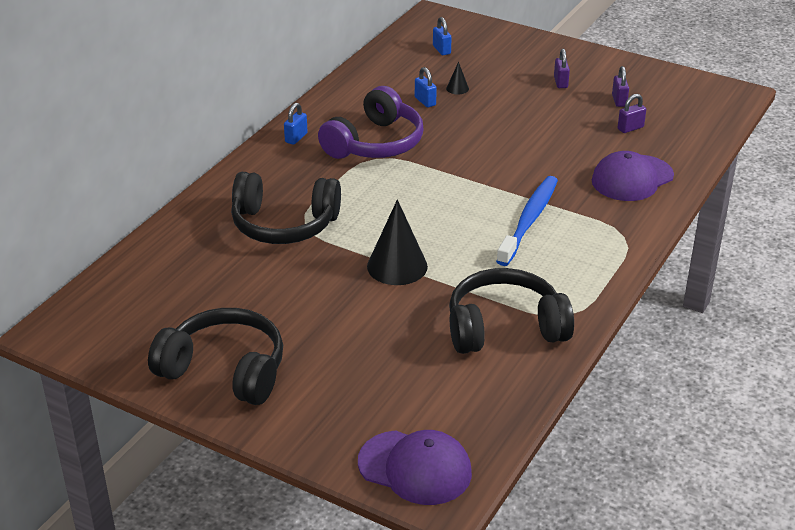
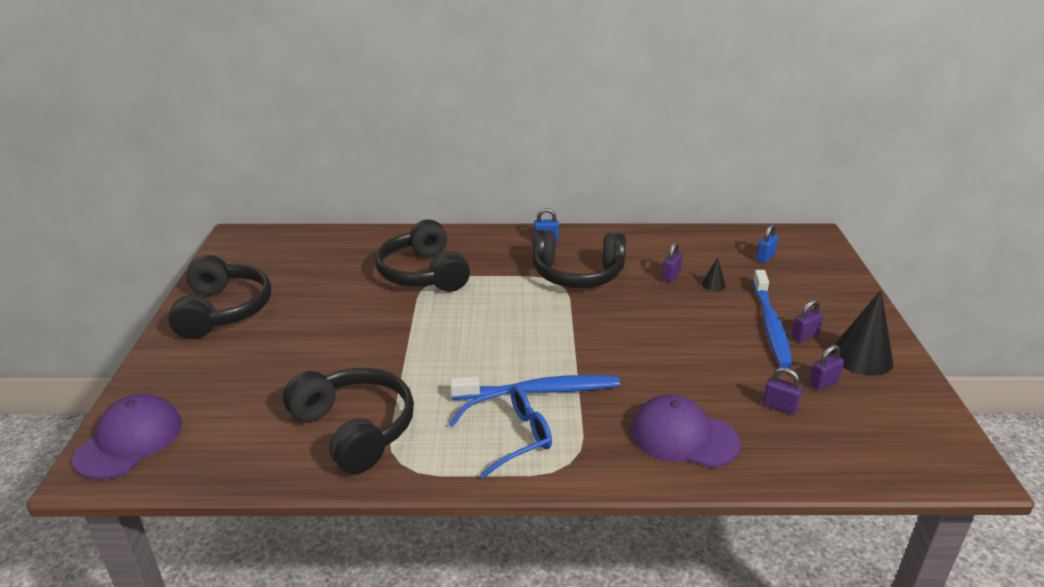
camera: 60 degrees right, 5 degrees down
purple headphones [318,86,424,159] -> black headphones [532,230,626,288]
purple cap [358,430,472,505] -> purple cap turned 150 degrees counterclockwise [72,394,182,479]
black cone [367,199,428,285] -> black cone moved to [831,290,894,376]
blue padlock [415,67,437,108] -> purple padlock [662,242,683,282]
none -> blue glasses [449,386,552,479]
none -> blue toothbrush [753,270,793,368]

